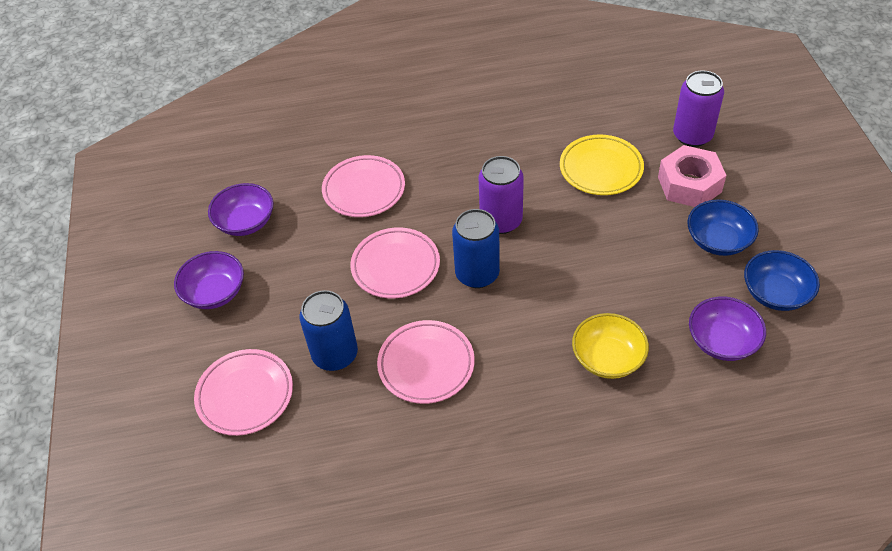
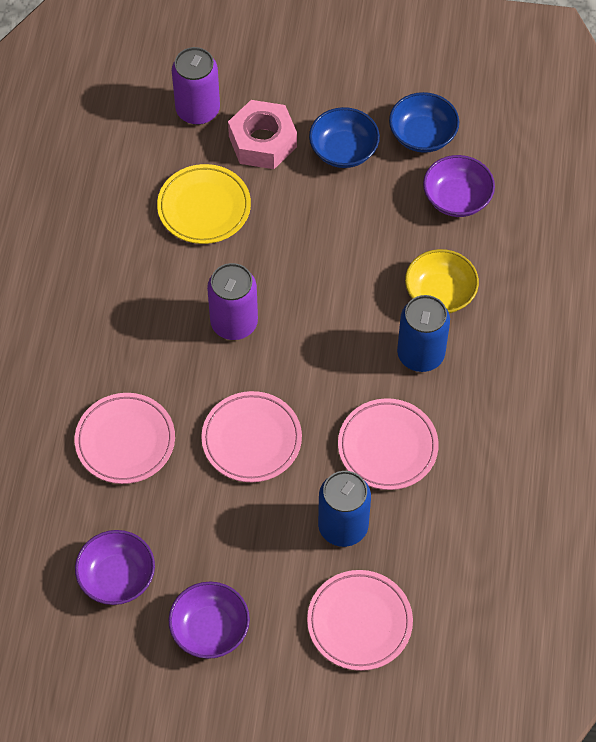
camera: 75 degrees left, 10 degrees up
blue can [452,209,500,288] -> blue can moved to [397,295,450,372]

